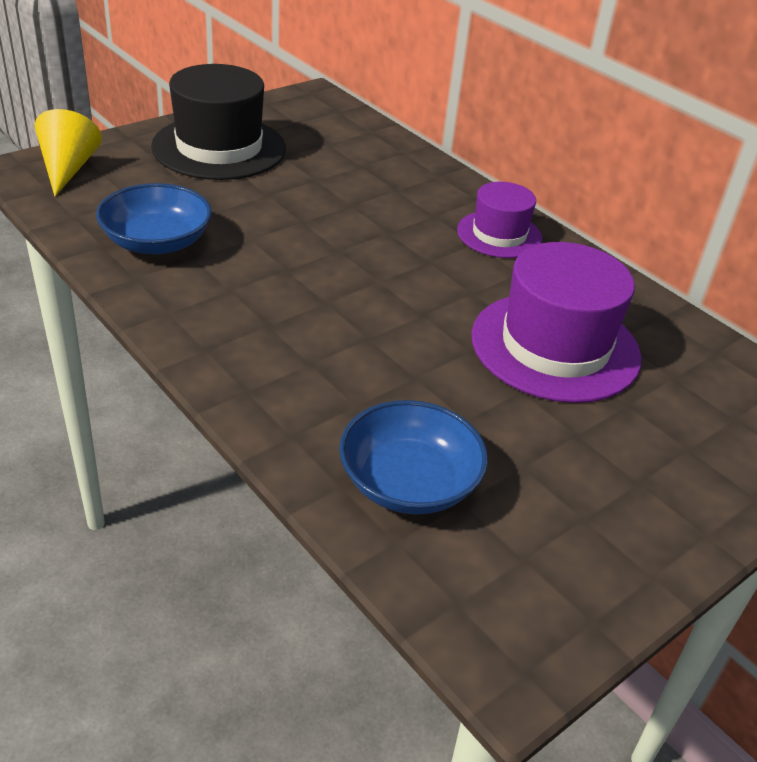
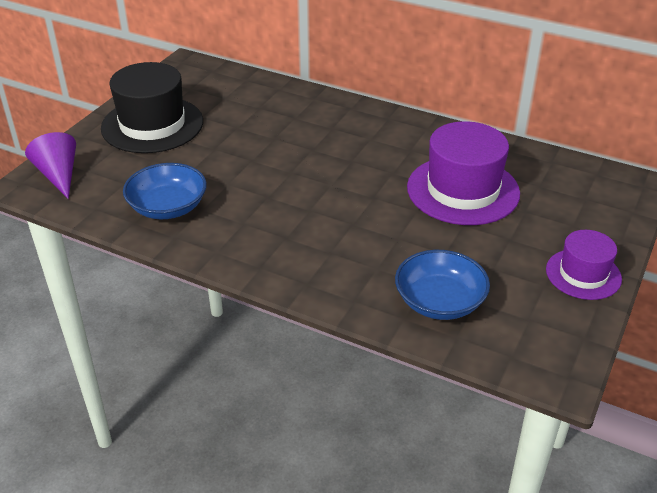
camera: 20 degrees left, 0 degrees up
yellow cone [35,109,102,196] -> purple cone [25,132,76,199]
purple hat [457,182,542,258] -> purple hat moved to [546,230,622,300]

